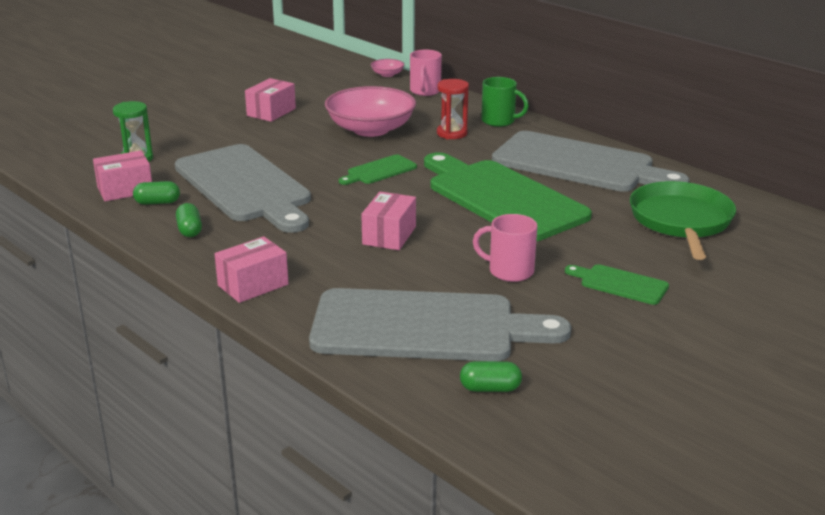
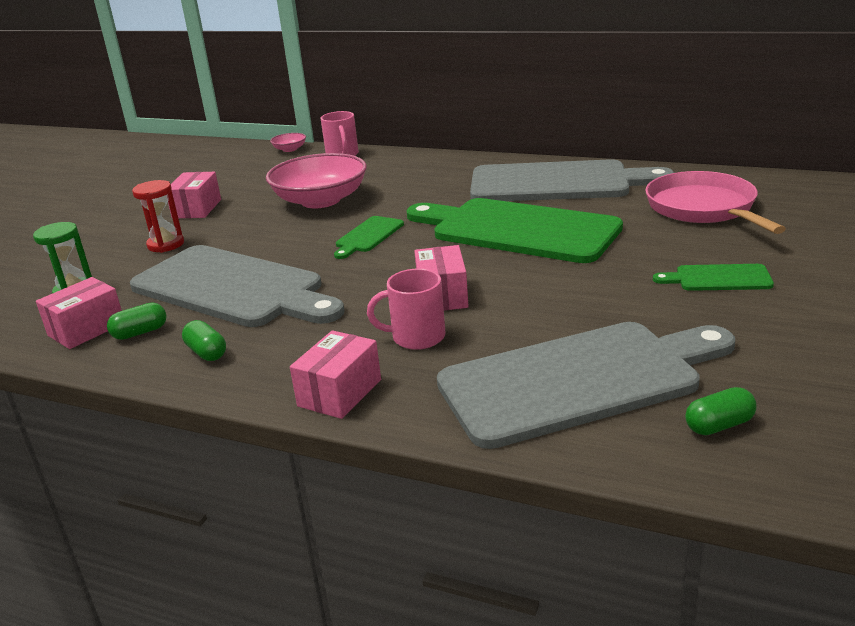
camera: 20 degrees left, 0 degrees up
red hourglass [437,79,469,139] -> red hourglass moved to [132,180,184,253]
pink mug [473,214,537,282] -> pink mug moved to [367,268,445,350]
green mug [481,77,529,127] -> none
green pan [630,181,736,260] -> pink pan [645,171,786,234]

